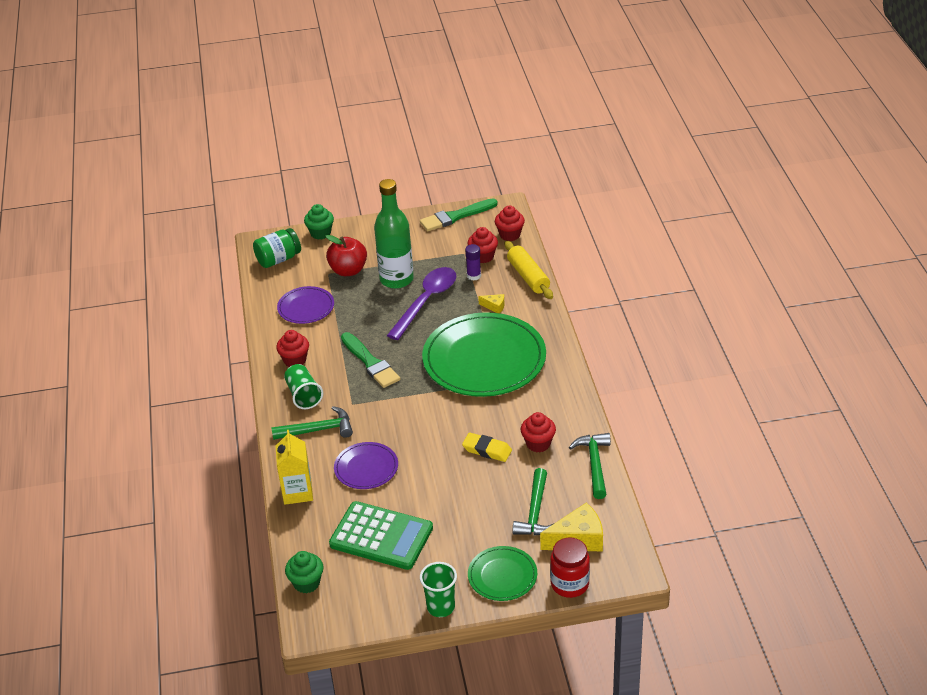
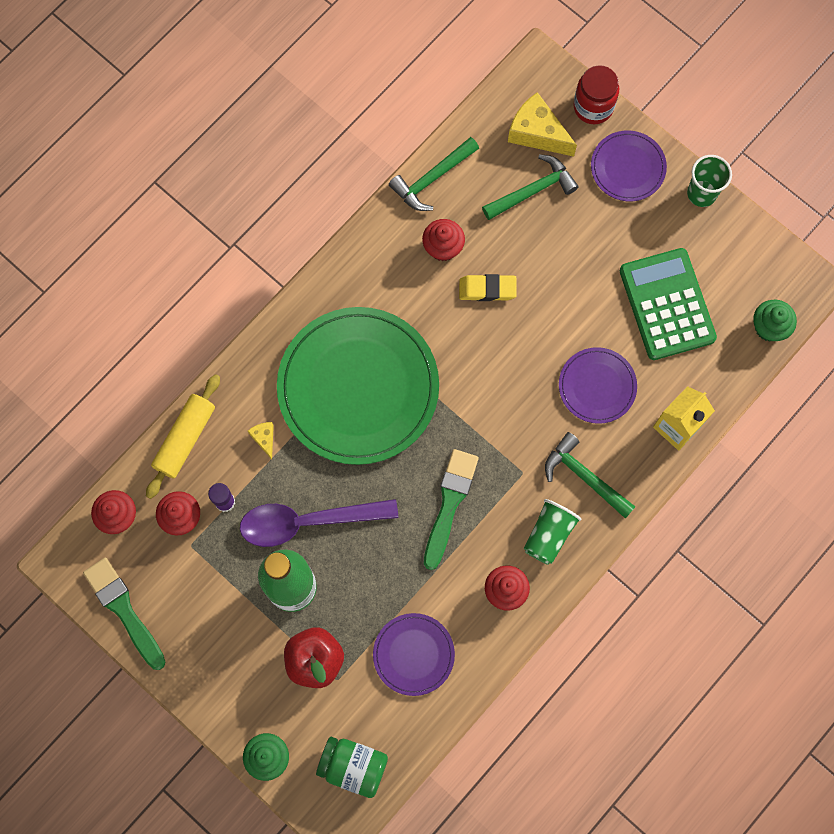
camera: 130 degrees left, 35 degrees up
green brush [420,198,498,231] -> green brush turned 150 degrees counterclockwise [83,558,165,670]
yellow eraser [462,433,512,462] -> yellow eraser turned 75 degrees counterclockwise [459,274,517,301]
green plate [468,546,537,601] -> purple plate [591,130,667,201]

